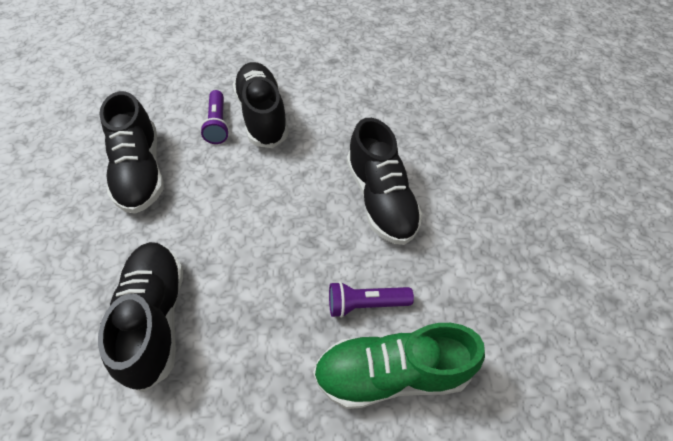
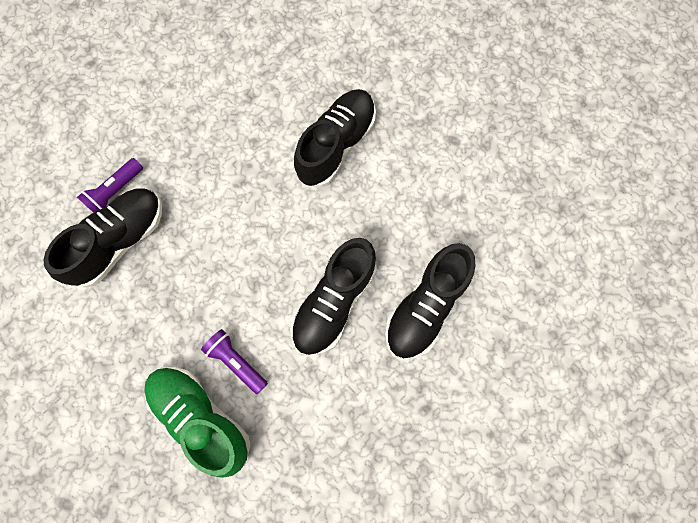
camera: 50 degrees right, 20 degrees up
black shoe [99,91,164,214] -> black shoe moved to [385,243,475,359]
purple flashlight [200,90,229,144] -> purple flashlight moved to [77,158,143,213]

